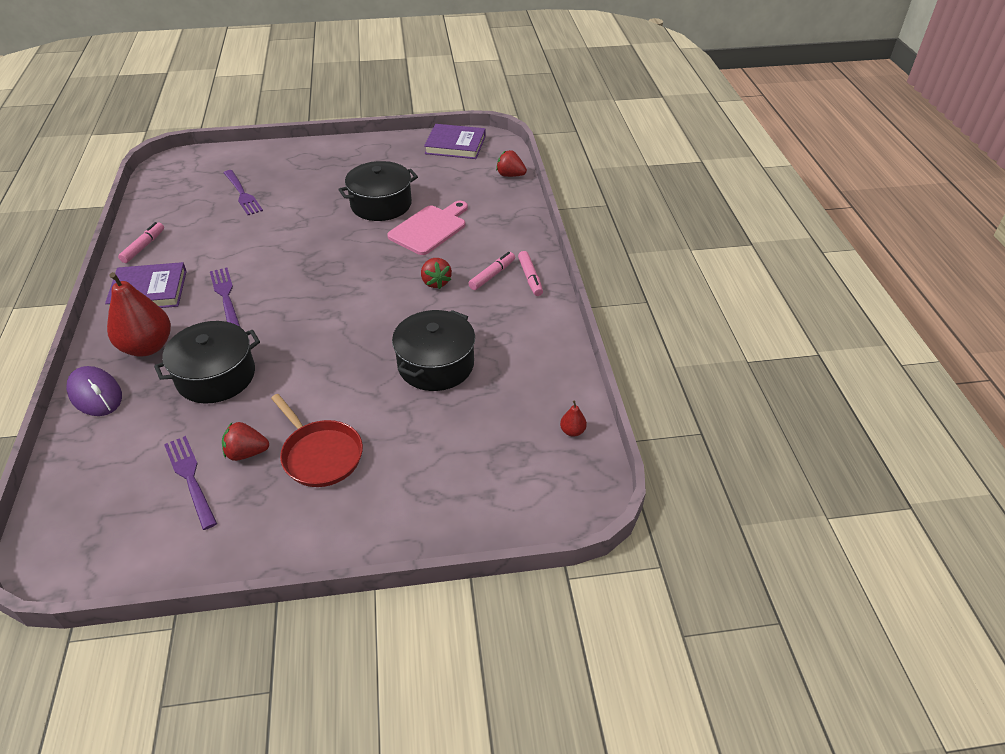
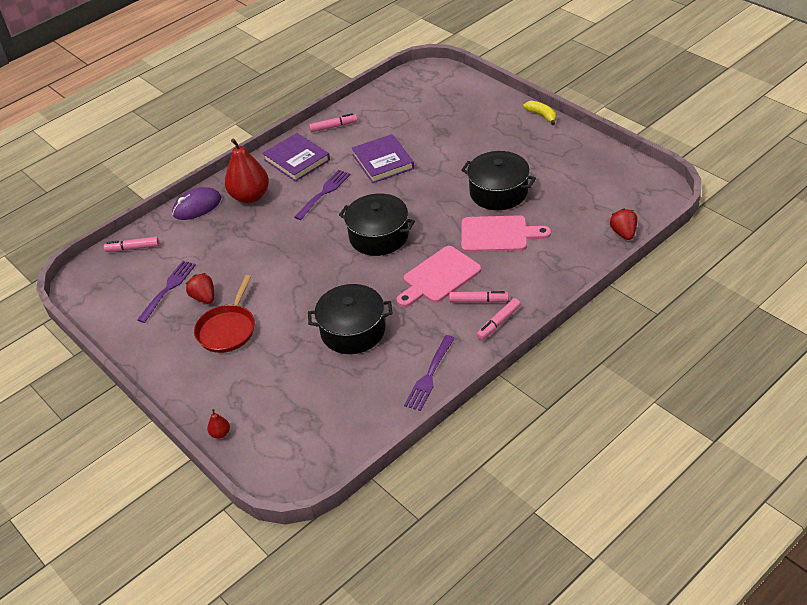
camera: 60 degrees right, 0 degrees up
purple mouse [66,366,122,416] -> purple mouse turned 45 degrees clockwise [172,187,221,220]
black pot [154,321,260,404] -> black pot moved to [339,193,415,256]
purple fork [224,170,263,215] -> purple fork moved to [404,335,455,411]
red strawberry [421,258,452,289] -> pink cutting board [397,246,481,307]
purple book [424,124,486,159] -> purple book moved to [351,134,414,183]
red pear [560,400,587,437] -> red pear moved to [207,409,230,439]
none -> pink marker [104,237,159,252]
none -> yellow banana [524,101,556,125]

